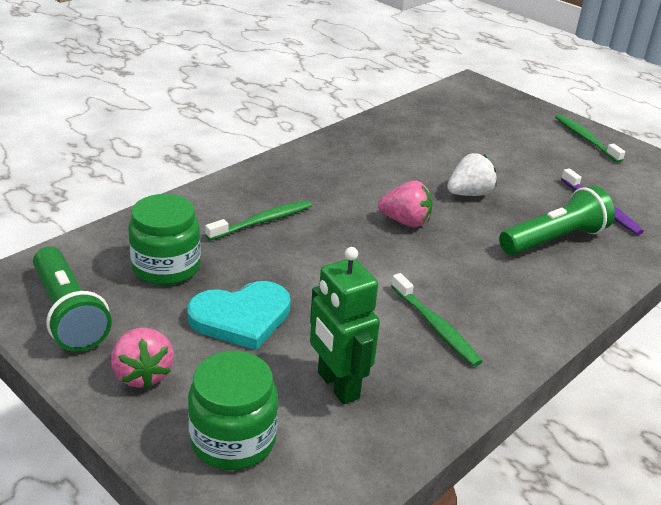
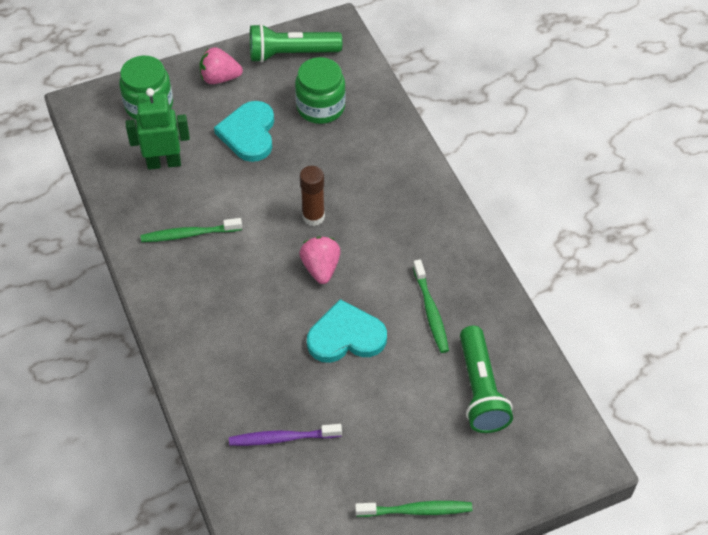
camera: 115 degrees right, 20 degrees up
green toothbrush [205,200,312,240] -> green toothbrush moved to [413,259,449,353]
pink strawberry [378,181,432,227] -> pink strawberry turned 135 degrees clockwise [299,237,341,284]
white strawberry [447,153,497,196] -> turquoise heart [307,299,387,363]
green flashlight [499,186,615,255] -> green flashlight moved to [460,326,513,433]
none -> brown glue stick [300,166,325,226]

